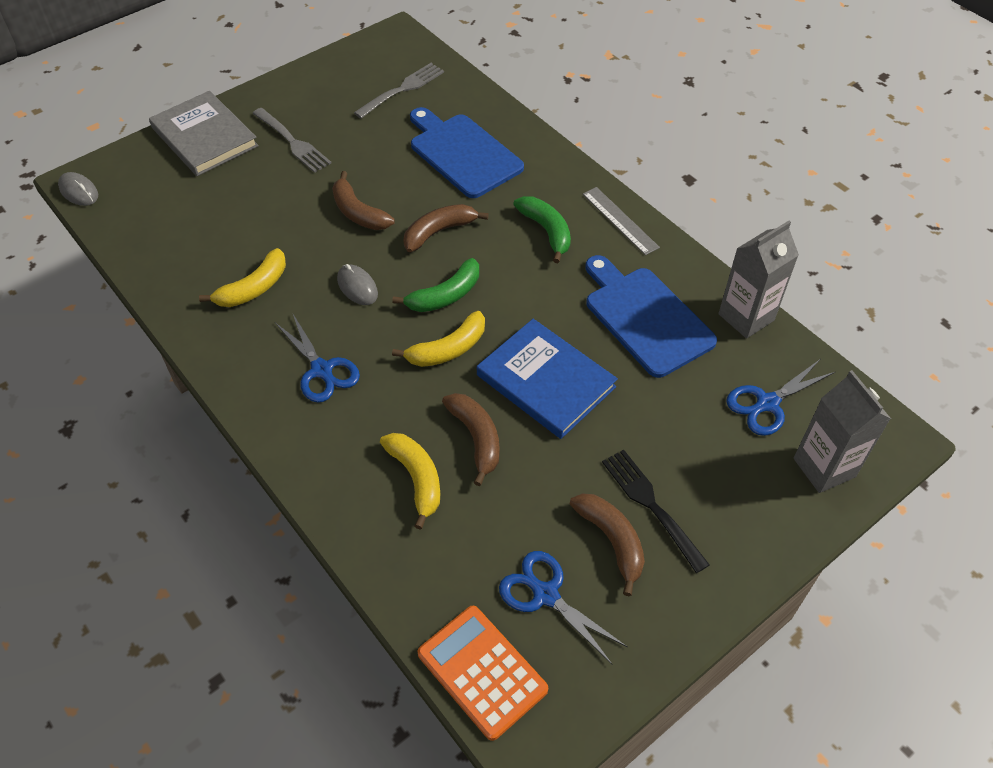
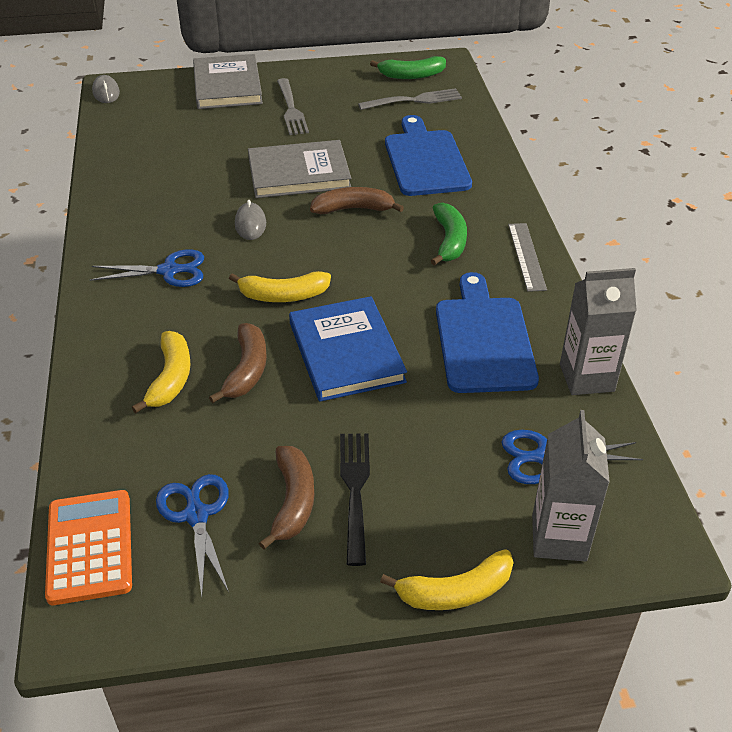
camera: 30 degrees right, 10 degrees down
yellow banana [199,248,286,307] -> yellow banana moved to [380,549,513,610]
blue scissors [275,314,360,403] -> blue scissors turned 90 degrees counterclockwise [90,249,204,287]
brown banana [332,171,395,230] -> grey book [248,140,351,198]
green banana [392,258,479,312] -> green banana moved to [370,56,446,79]

